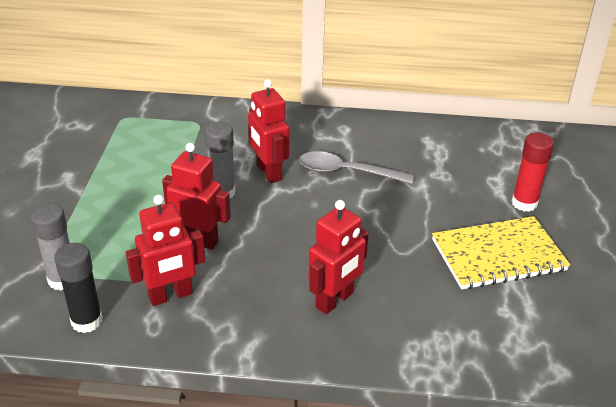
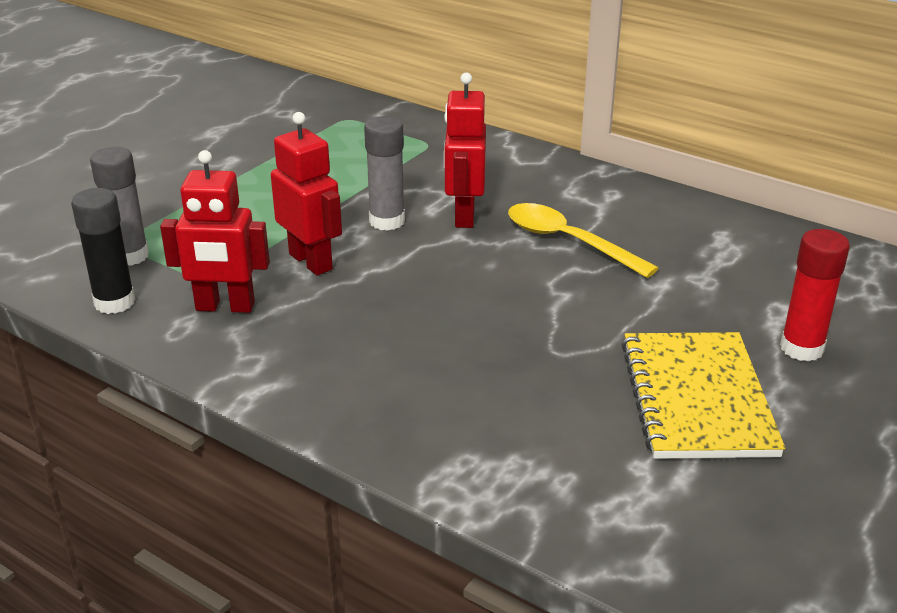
camera: 30 degrees right, 5 degrees down
grey spoon [299,151,414,184] -> yellow spoon [508,203,658,278]
red robot [308,200,369,314] -> none
yellow notebook [432,216,570,289] -> yellow notebook turned 75 degrees clockwise [622,332,785,459]

